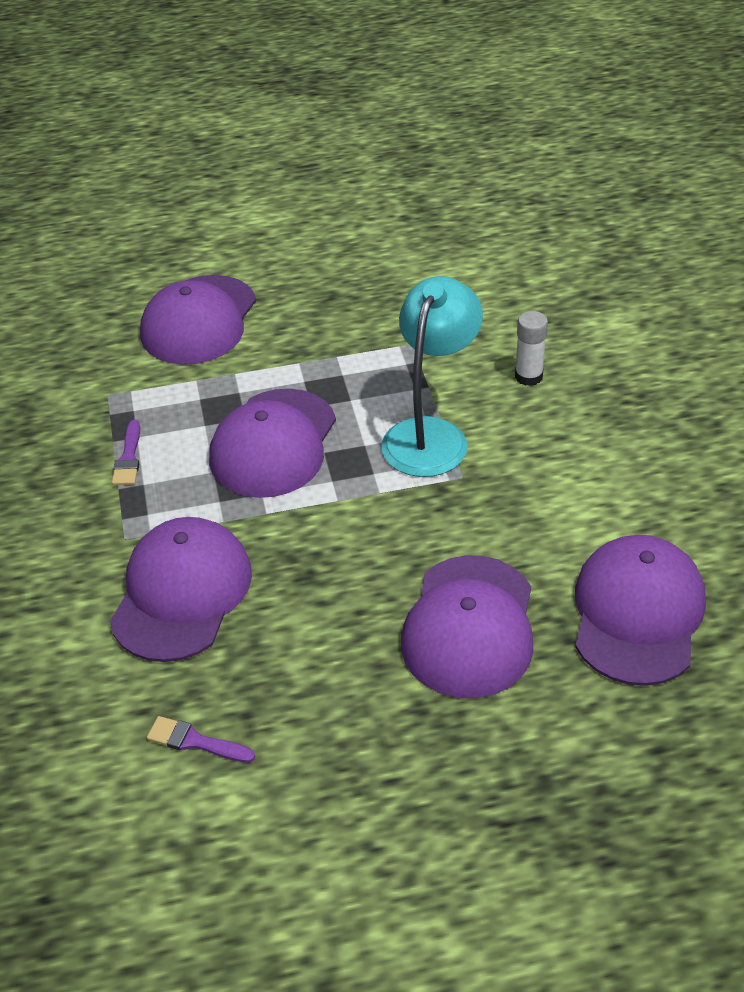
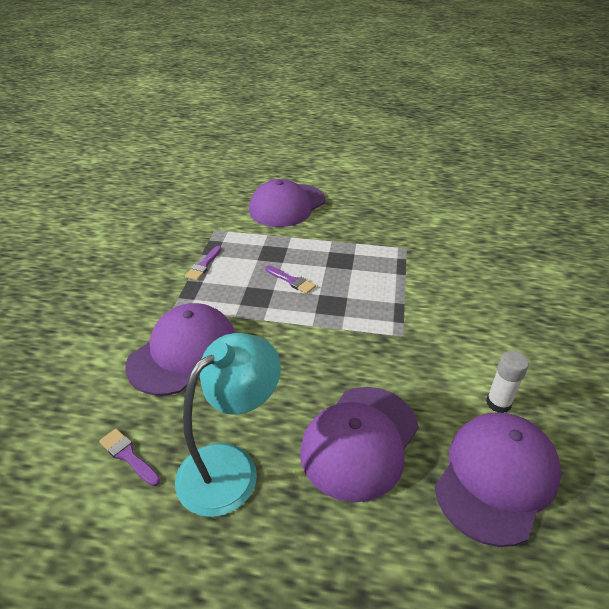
camera: 20 degrees right, 5 degrees down
purple cap [209,389,336,498] -> purple brush [265,265,316,294]
turquoise lamp [382,276,483,477] -> turquoise lamp moved to [175,333,281,517]
white glue stick [515,311,548,386] -> white glue stick moved to [486,351,529,413]

